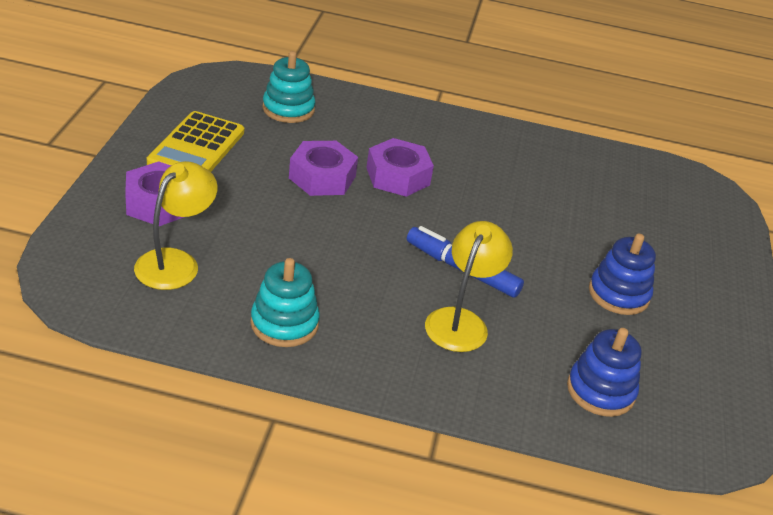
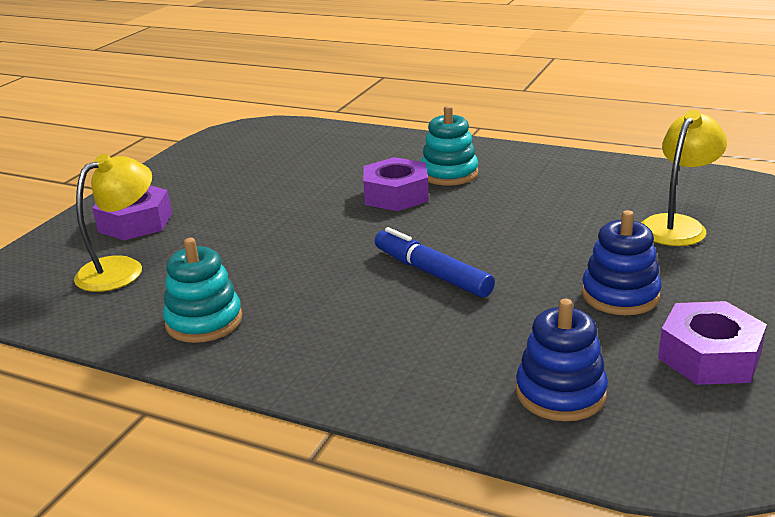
camera: 20 degrees right, 10 degrees down
yellow calculator [147,111,244,172] -> none
turquoise stacking toy [262,51,316,123] -> turquoise stacking toy moved to [420,105,479,186]
purple nut [289,141,358,196] -> purple nut moved to [658,301,767,385]
yellow lamp [425,221,513,352] -> yellow lamp moved to [641,110,727,246]

